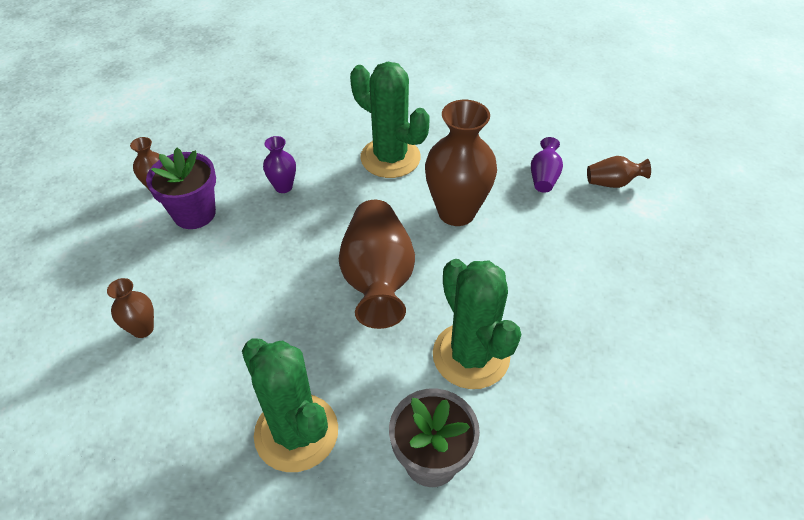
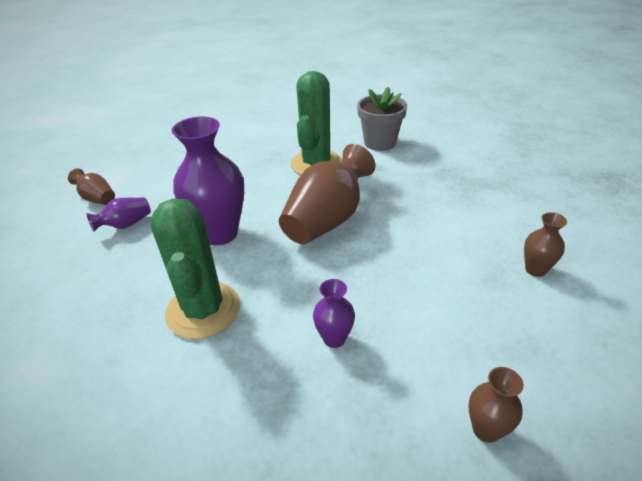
camera: 140 degrees left, 10 degrees down
purple flower pot [146,148,216,229] -> none
green cactus [242,338,338,472] -> none
brown vase [425,100,497,226] -> purple vase [172,116,244,245]

